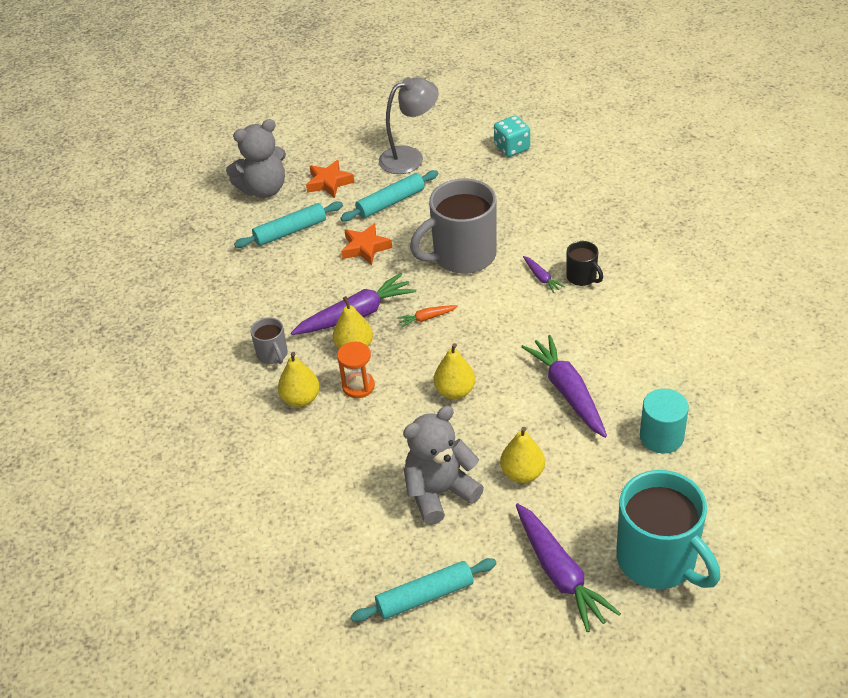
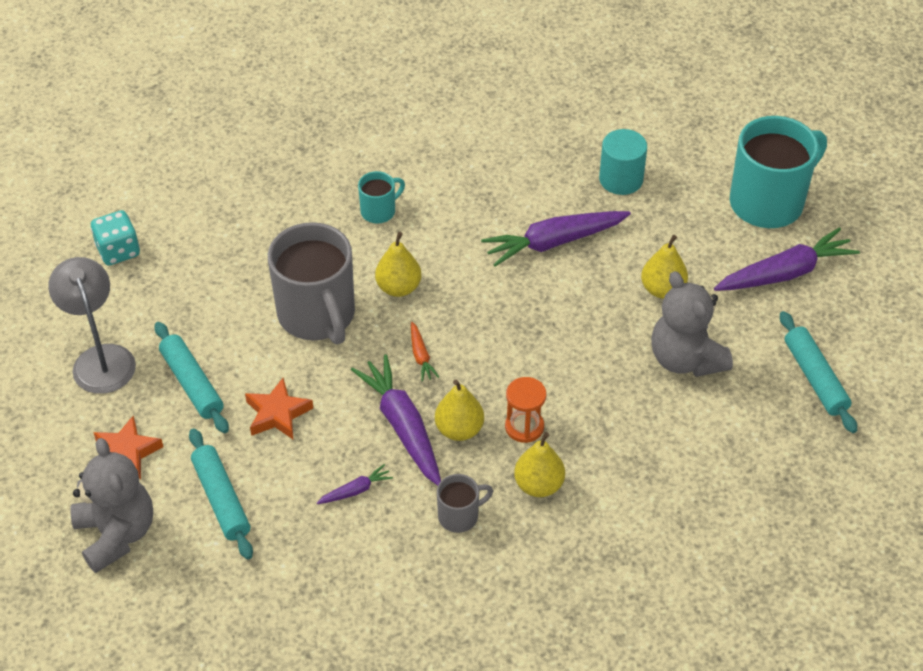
camera: 90 degrees left, 5 degrees up
yellow pear [434,343,475,399] -> yellow pear moved to [375,232,422,297]
purple carrot [523,256,565,293] -> purple carrot moved to [317,464,393,504]
black mug [566,241,603,286] -> turquoise mug [358,171,405,224]

